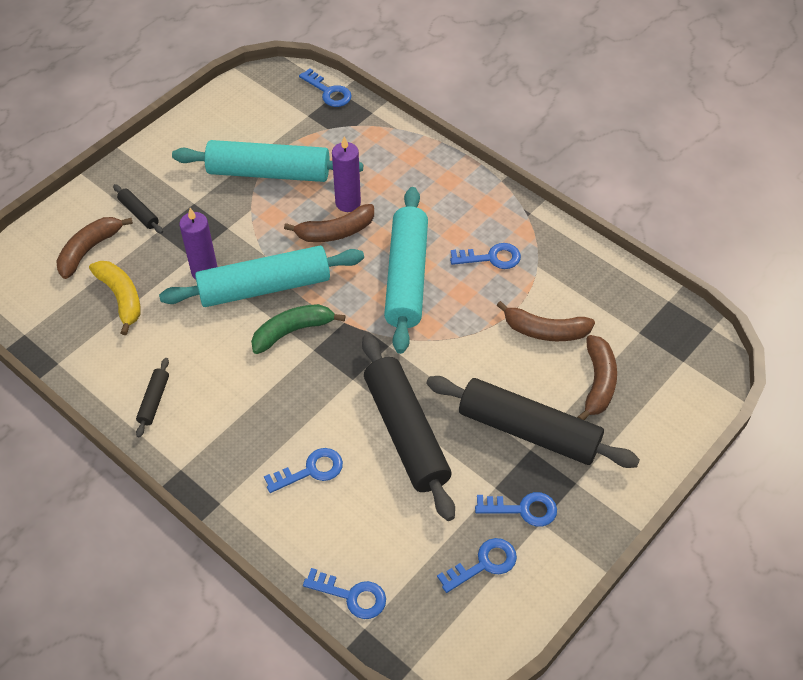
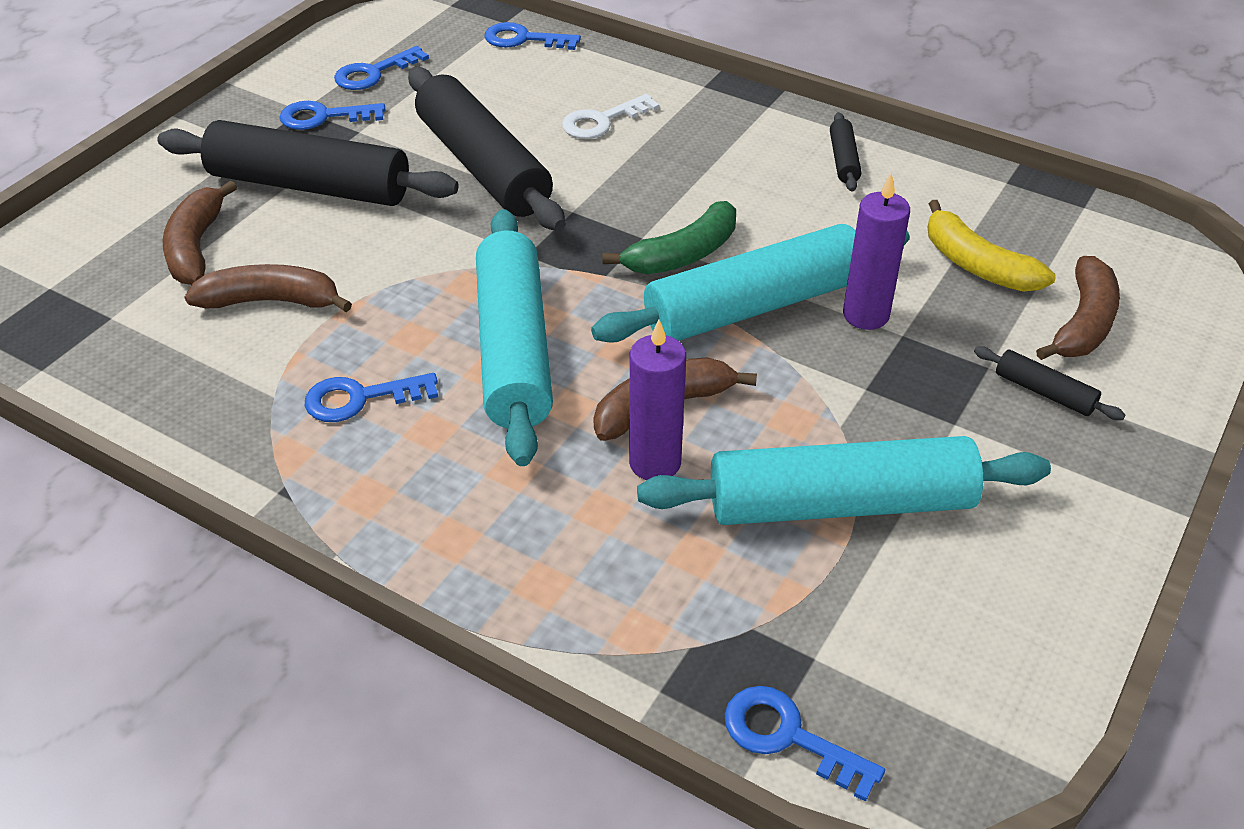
camera: 170 degrees right, 10 degrees down
blue key [264,448,343,493] -> white key [562,94,660,139]

